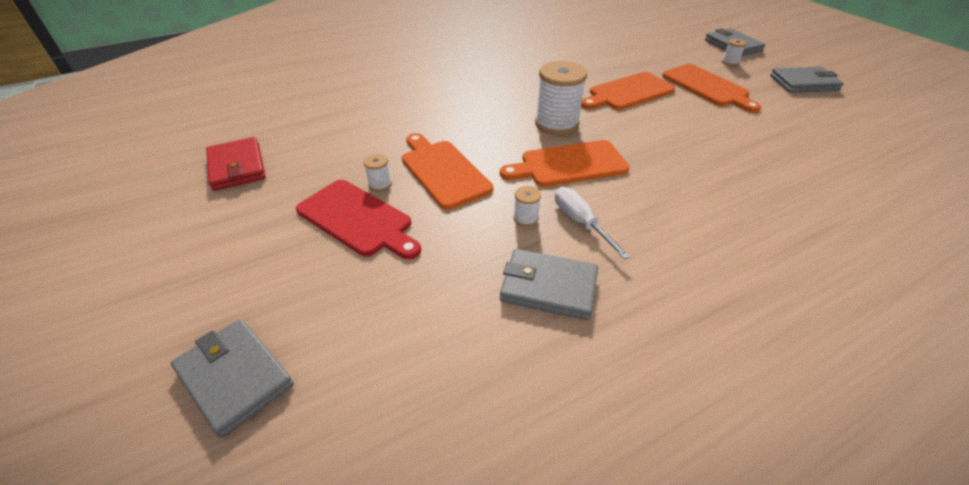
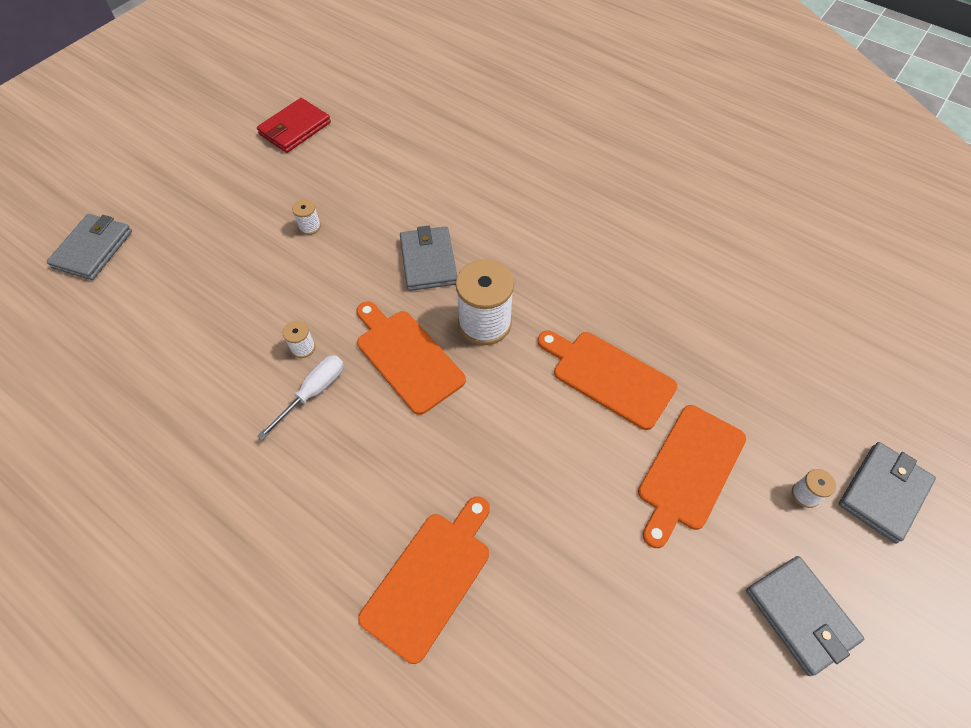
camera: 65 degrees right, 15 degrees up
red cutting board [296,180,421,259] -> none
orange cutting board [402,133,493,210] -> orange cutting board moved to [358,496,490,664]
grey wallet [500,249,598,320] -> grey wallet moved to [400,226,457,291]

